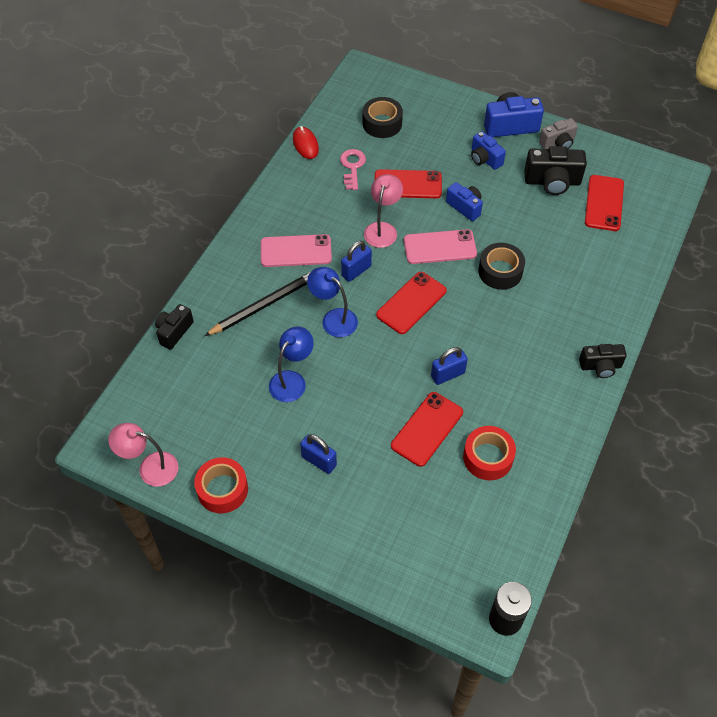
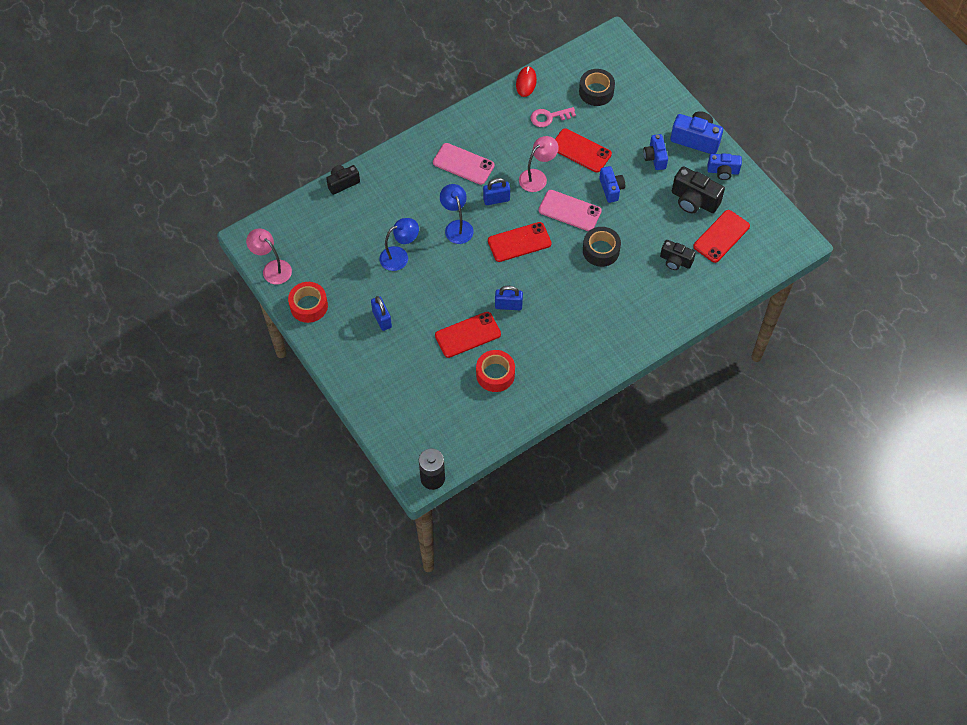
camera: 30 degrees right, 5 degrees up
black pencil [204,272,310,336] -> none
pink key [340,149,366,190] -> pink key turned 135 degrees counterclockwise [530,107,576,127]
grey camera [539,118,578,149] -> blue camera [708,153,742,180]
black camera [579,344,627,378] -> black camera moved to [660,240,696,270]

